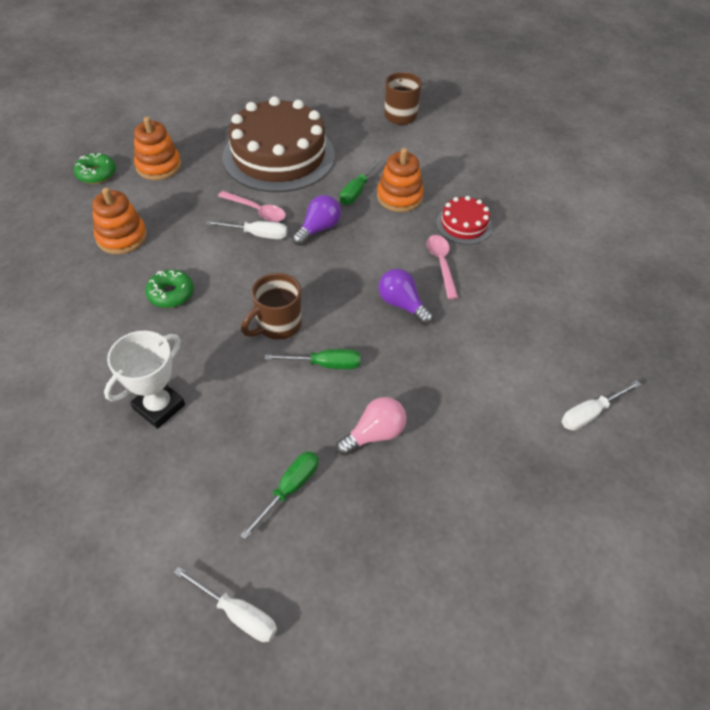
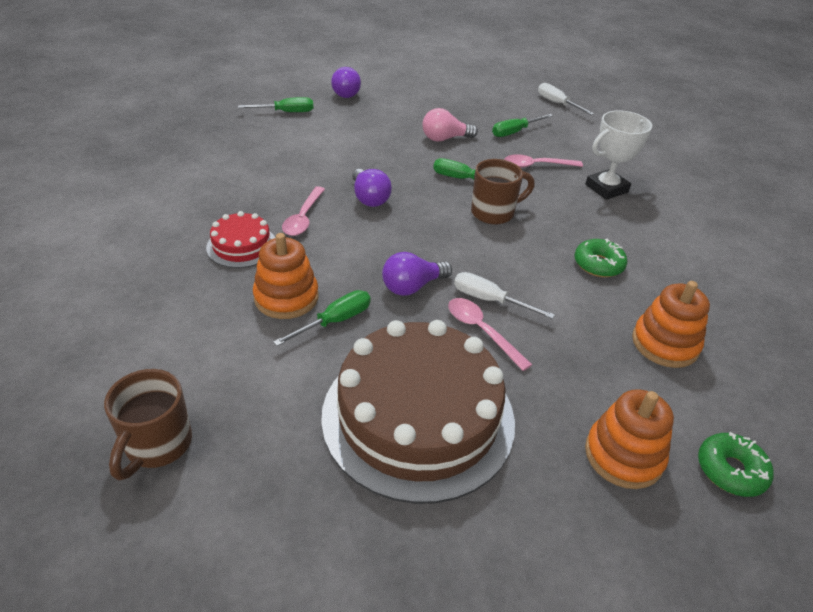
camera: 160 degrees left, 10 degrees down
white screwdriver [562,380,641,430] -> green screwdriver [238,97,313,112]
none -> purple light bulb [331,67,361,98]
none -> pink spoon [504,154,583,168]

